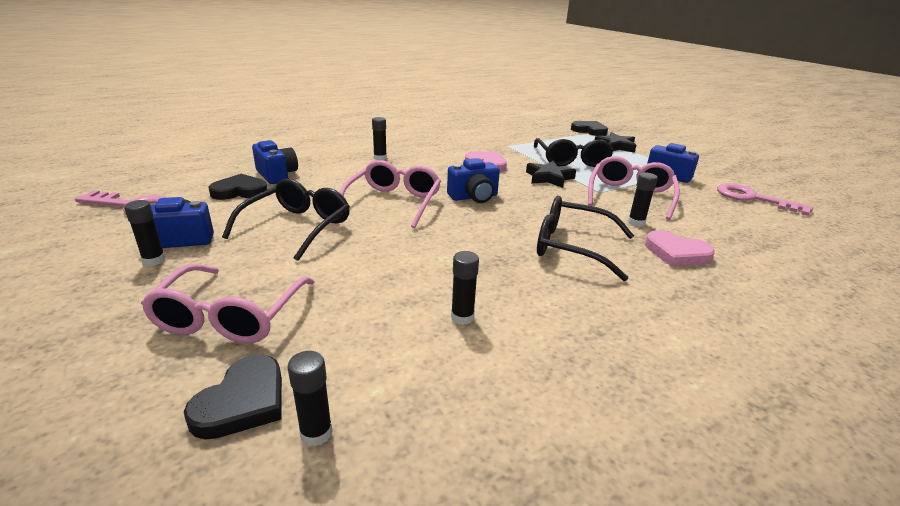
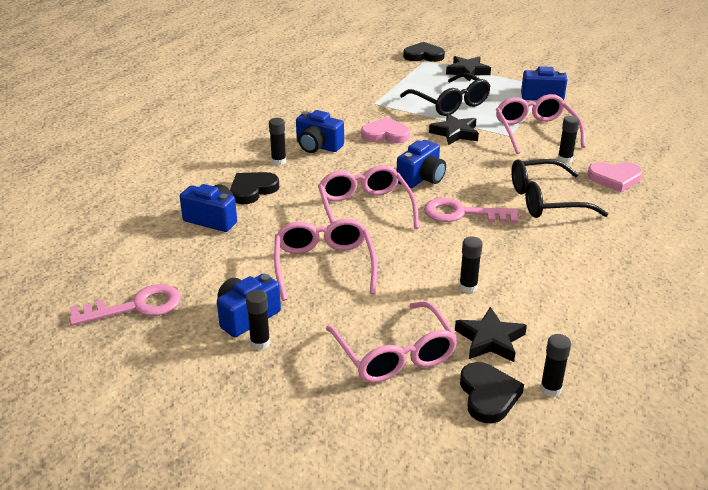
camera: 30 degrees left, 5 degrees up
black heart [209,174,268,200] -> black heart moved to [230,172,279,204]
black glasses [222,179,350,261] -> pink glasses [274,219,377,301]
black glue stick [451,251,479,325] -> black glue stick moved to [459,237,483,293]
pink key [717,183,813,216] -> pink key moved to [424,198,519,224]
none -> blue camera [296,110,344,153]
none -> black star [455,307,527,362]

